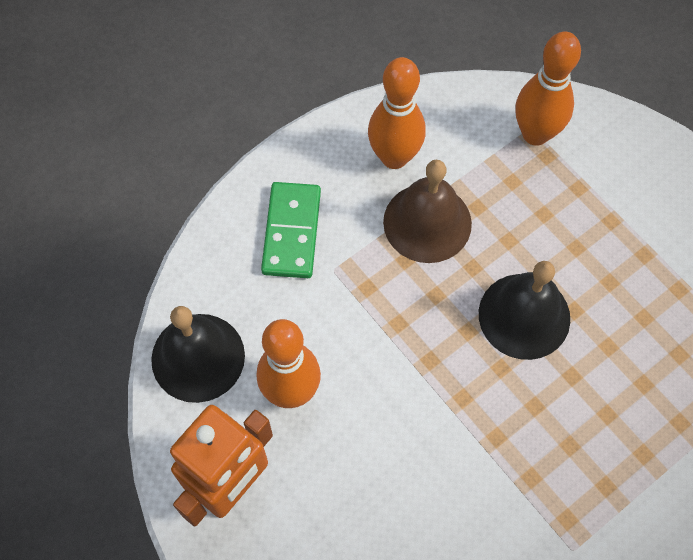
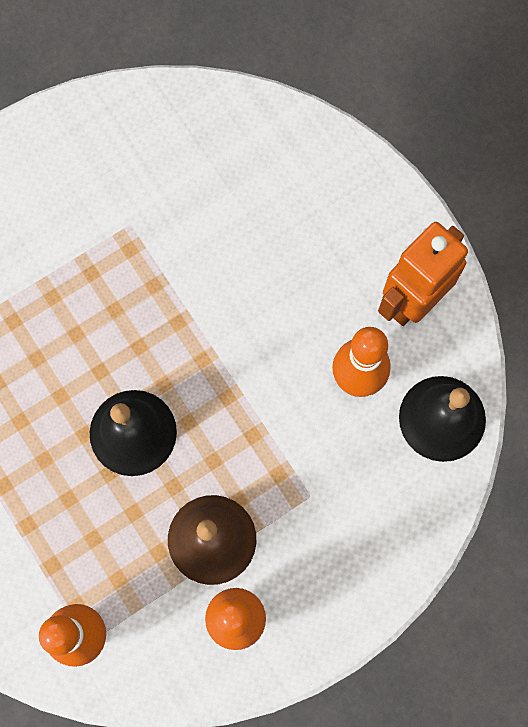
camera: 175 degrees left, 10 degrees up
green domino [261,182,321,278] -> none

